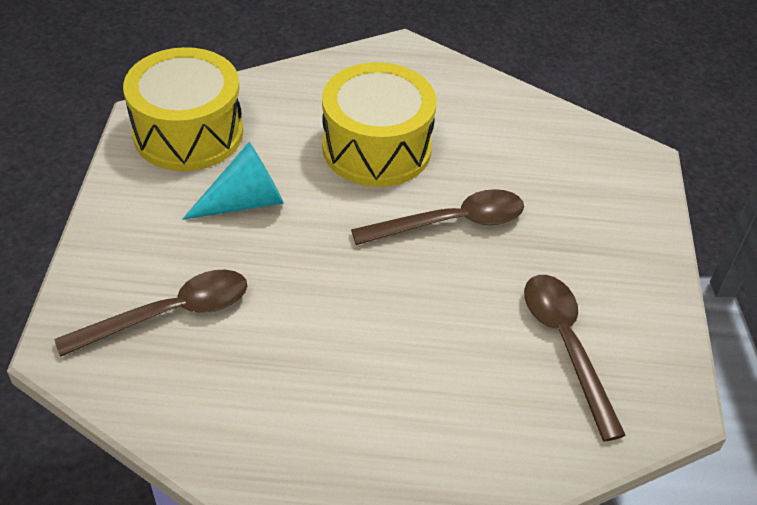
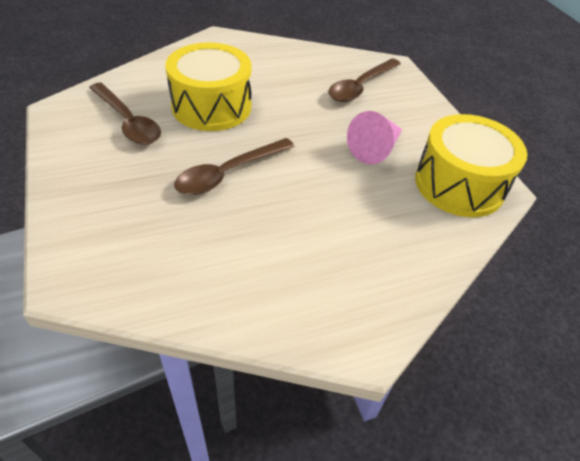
camera: 155 degrees right, 0 degrees up
turquoise cone [182,142,284,220] -> pink cone [347,111,402,165]
yellow drum [322,62,437,187] -> yellow drum moved to [165,43,251,131]

